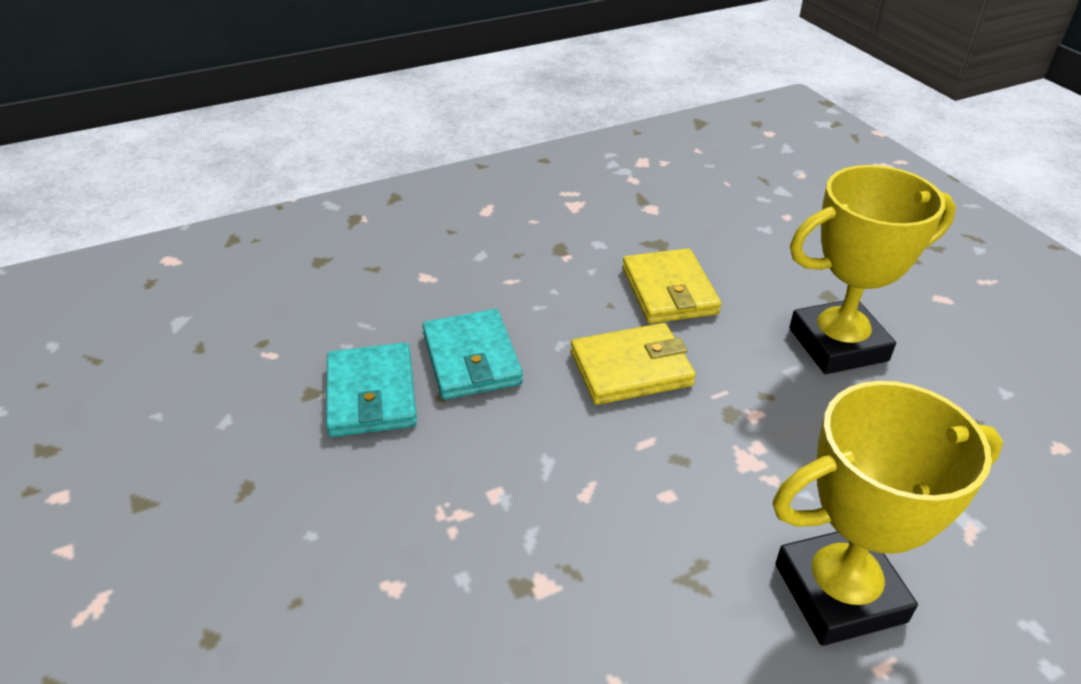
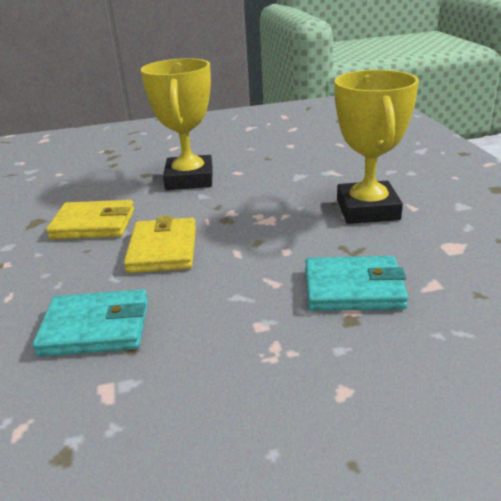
camera: 75 degrees left, 10 degrees down
turquoise wallet [326,343,417,437] -> turquoise wallet moved to [305,256,408,311]

